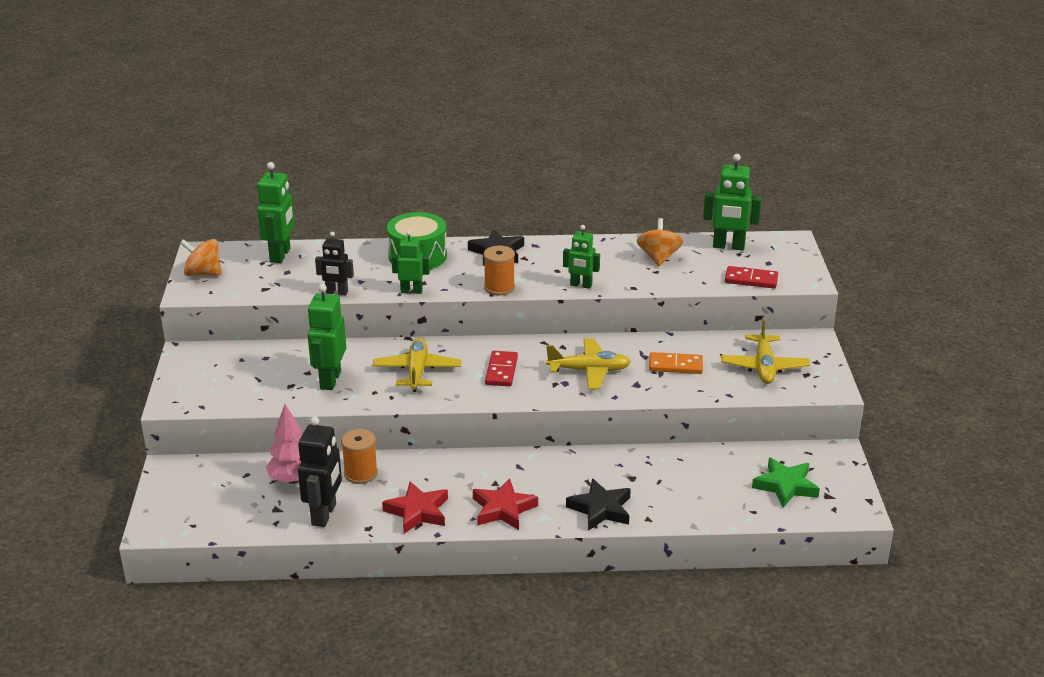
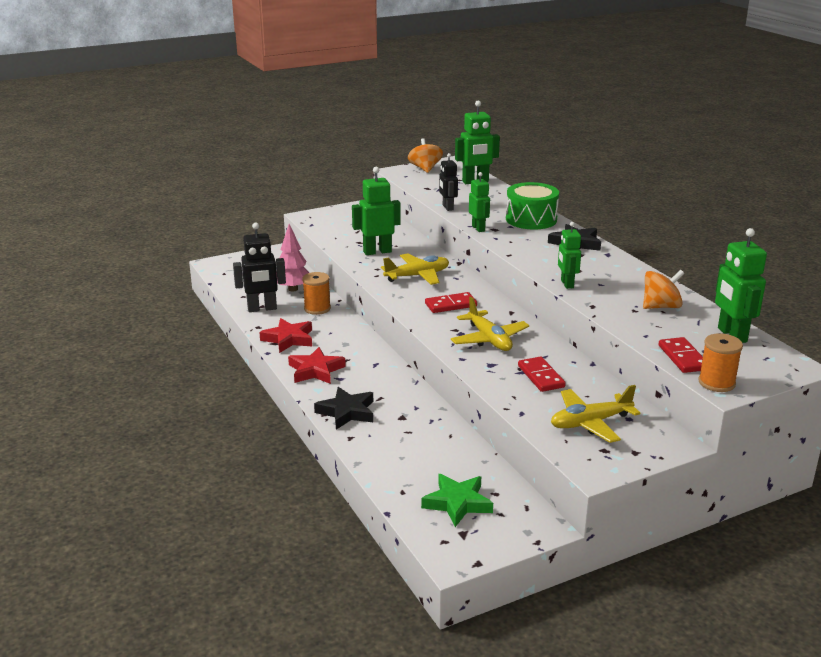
camera: 65 degrees right, 5 degrees down
orange spool [484,246,515,295] -> orange spool moved to [698,333,743,392]
orange domino [649,352,703,374] -> red domino [518,357,566,392]

